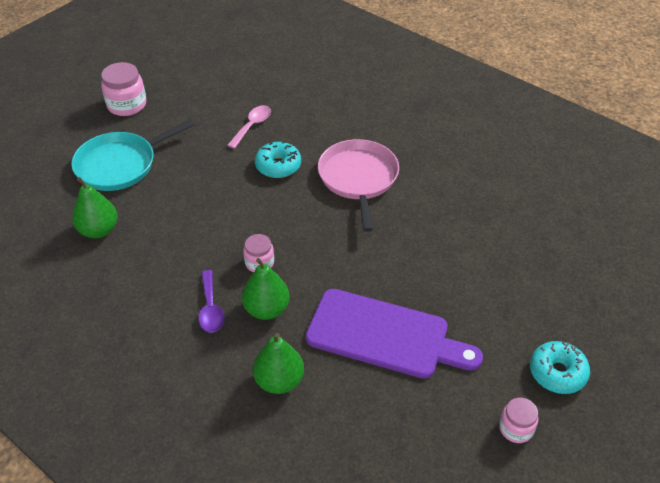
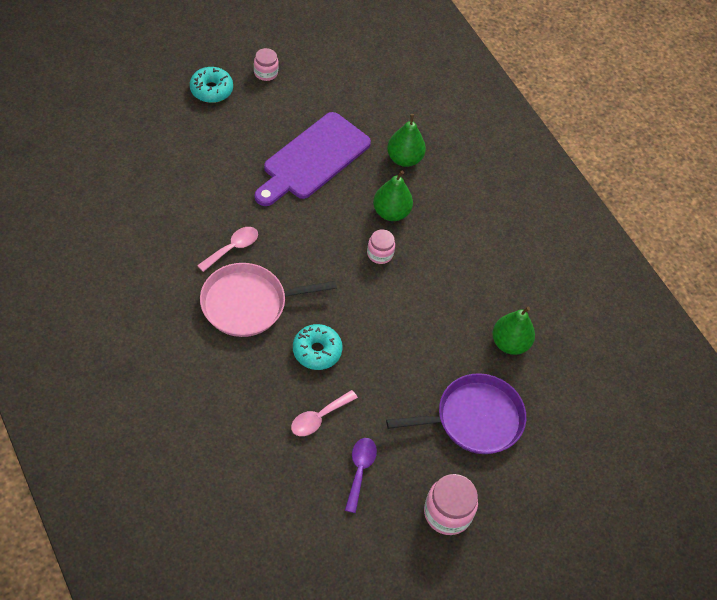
camera: 165 degrees left, 10 degrees up
turquoise pan [71,120,195,191] -> purple pan [386,373,526,454]
purple spoon [198,270,225,333] -> purple spoon moved to [345,438,377,513]
purple cutting board [306,289,483,379] -> purple cutting board turned 90 degrees counterclockwise [255,112,371,206]
pink pan [318,139,399,232] -> pink pan turned 60 degrees clockwise [200,263,337,337]
none -> pink spoon [197,227,258,272]

